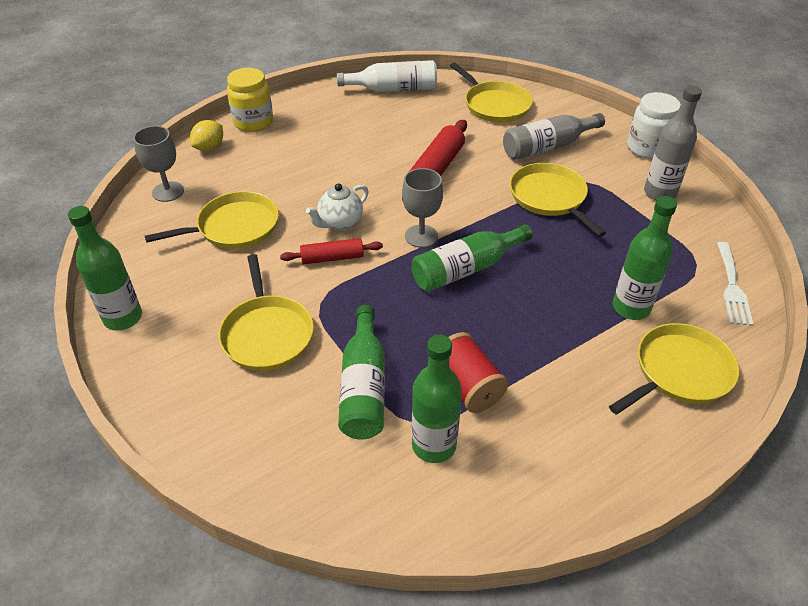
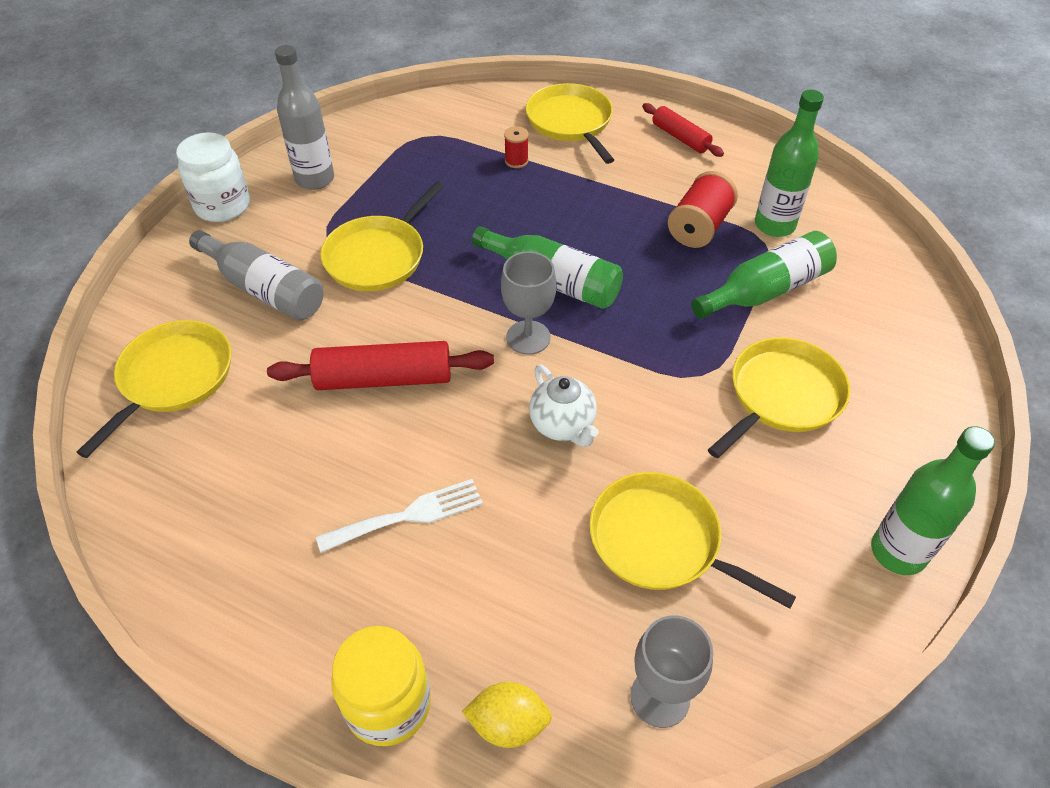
camera: 120 degrees left, 5 degrees up
red rolling pin [280,238,383,264] -> red rolling pin moved to [642,103,724,157]
white teapot [306,183,369,231] -> white teapot turned 45 degrees clockwise [529,365,598,447]
white bottle [337,60,437,92] -> none
yellow pan [609,323,739,415] -> yellow pan turned 45 degrees clockwise [526,83,614,164]
green bottle [613,196,677,320] -> red spool [504,126,529,168]
white fork [717,242,753,326] -> white fork moved to [316,479,483,553]

